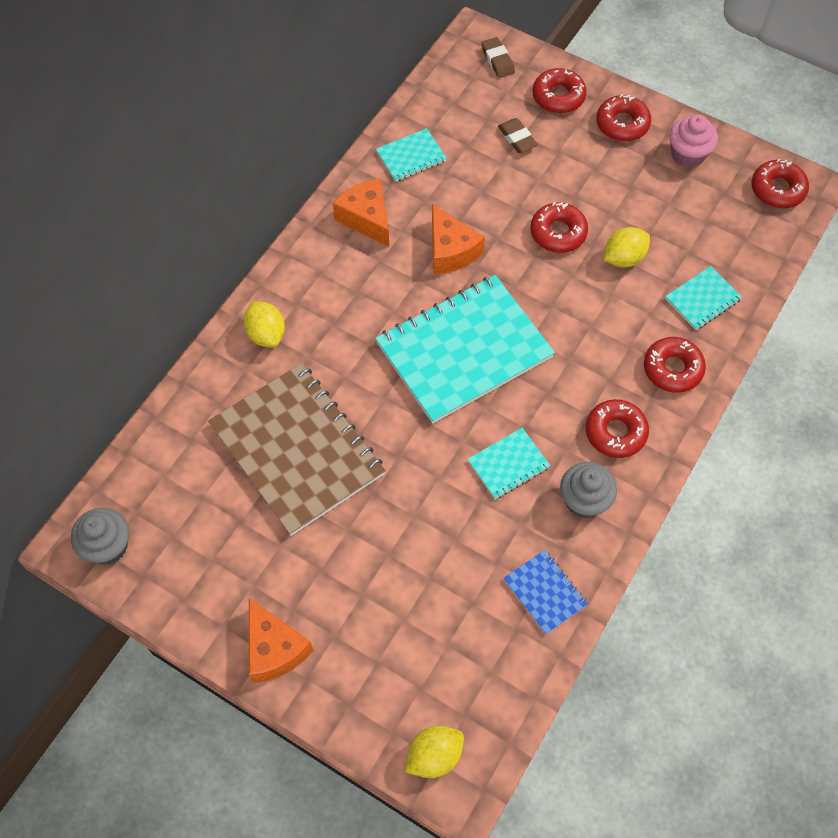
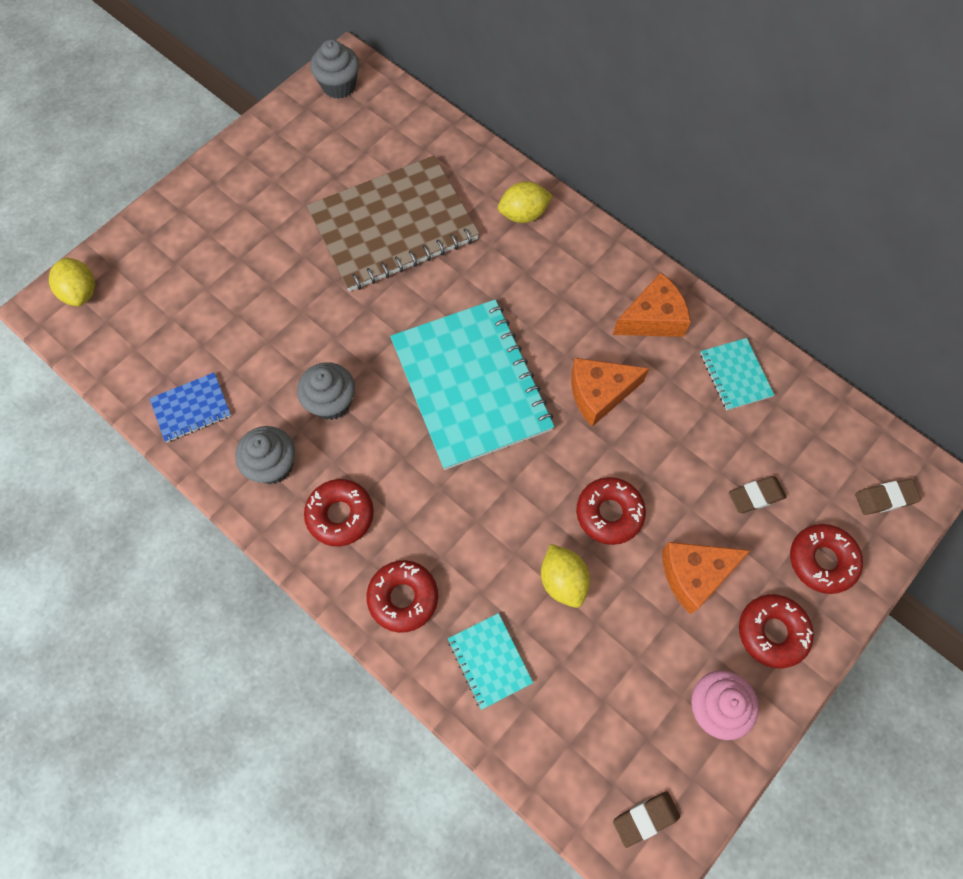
camera: 100 degrees right, 5 degrees up
orange cheese [249,598,313,683] -> orange cheese moved to [662,542,751,614]
turquoise notebook [467,428,550,499] -> grey cupcake [297,362,355,420]
red donut [751,159,809,208] -> brown eraser [613,791,680,848]

